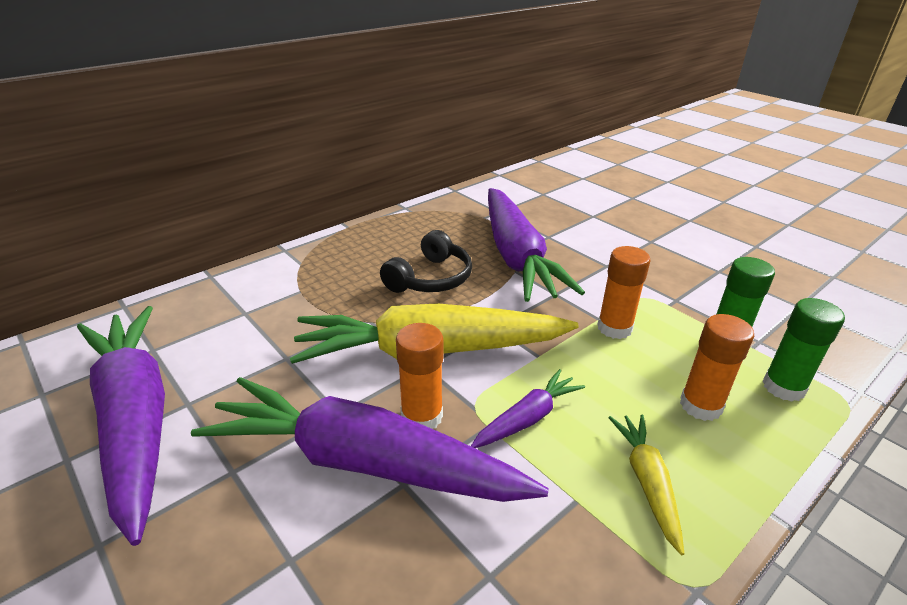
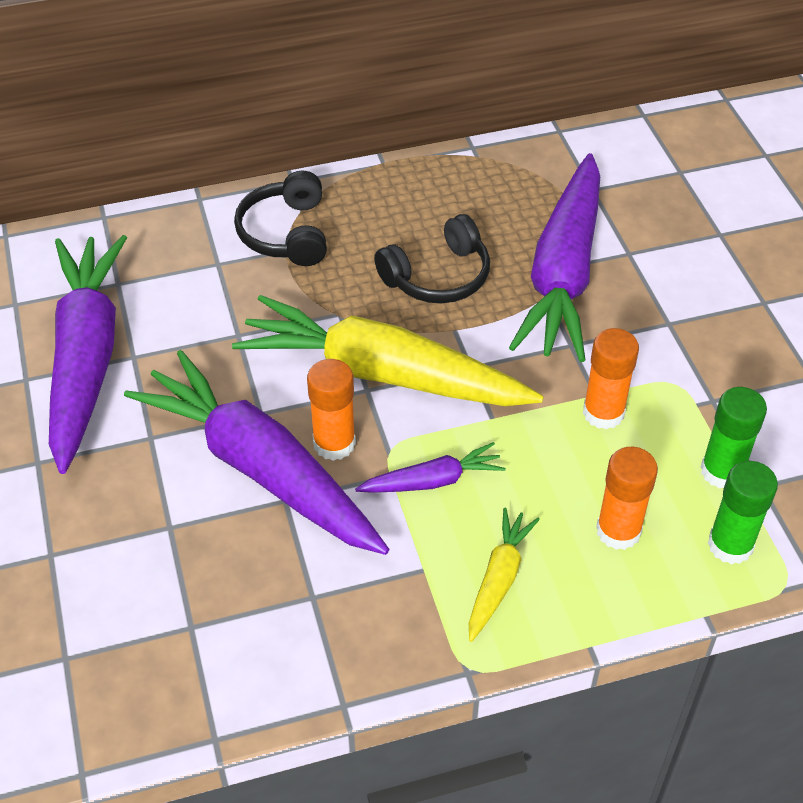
camera: 25 degrees right, 15 degrees up
none -> black headphones [234,171,327,266]

